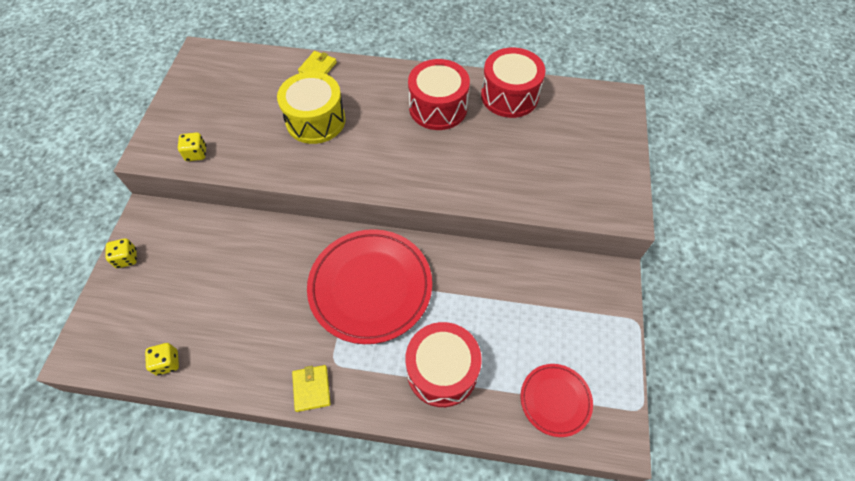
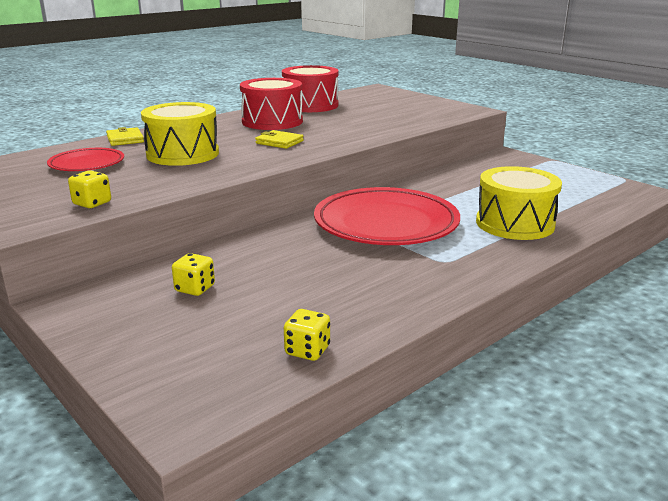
camera: 50 degrees left, 35 degrees down
yellow dice [106,238,137,268] -> yellow dice moved to [172,253,215,296]
yellow wallet [292,365,331,412] -> yellow wallet moved to [255,130,304,149]
red drum [405,322,482,407] -> yellow drum [476,166,562,240]
red plate [521,364,593,437] -> red plate moved to [47,148,124,171]

